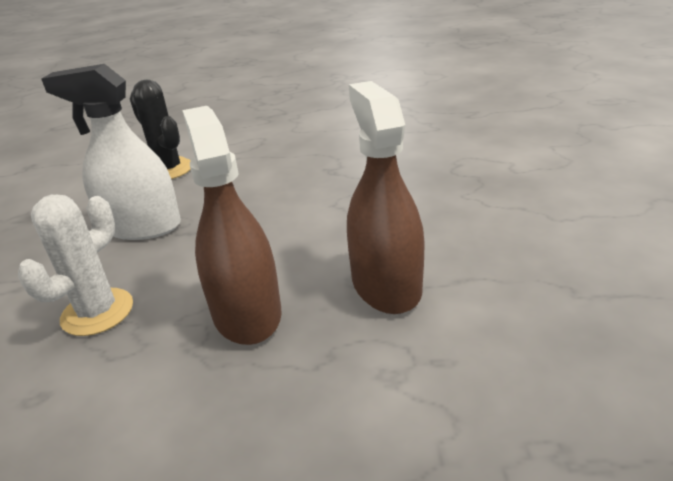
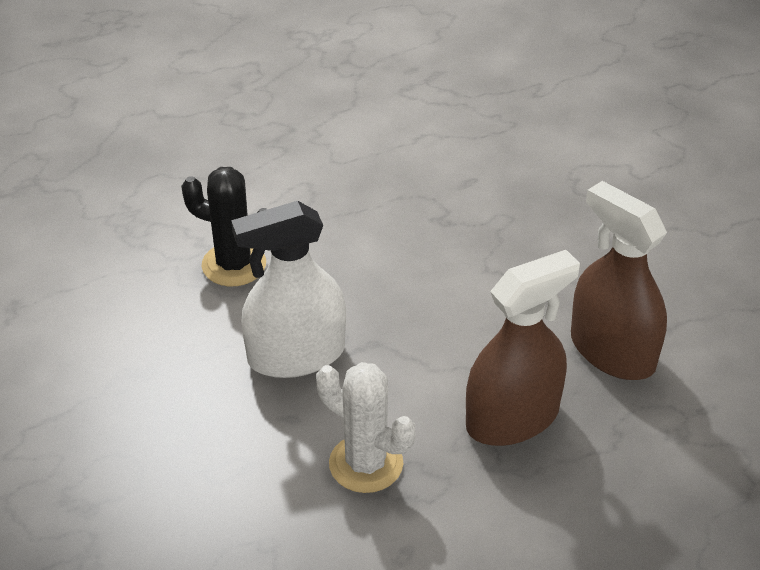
camera: 30 degrees left, 10 degrees up
white cactus [18,195,133,336] -> white cactus turned 60 degrees counterclockwise [316,362,416,493]
brown spray bottle [182,106,282,345] -> brown spray bottle turned 105 degrees clockwise [466,250,580,446]

